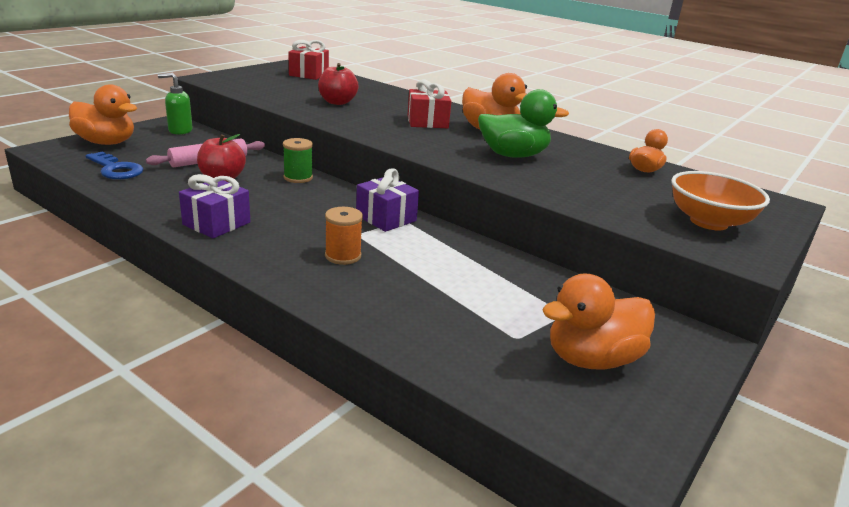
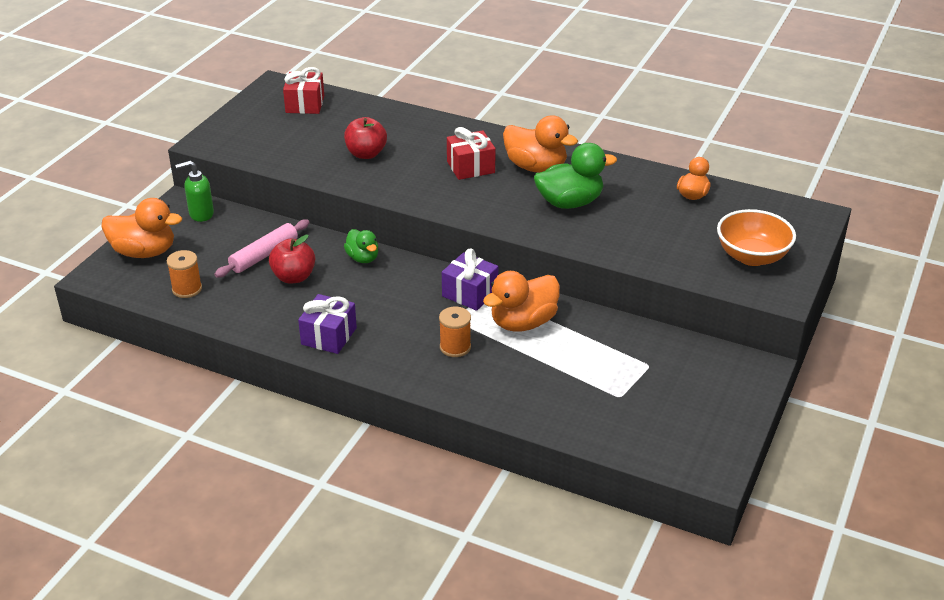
camera: 10 degrees left, 10 degrees up
blue key [86,152,143,179] -> orange spool [167,250,202,298]
green spool [283,138,313,183] -> green duck [344,229,378,263]
orange duck [542,273,655,369] -> orange duck moved to [483,271,560,332]

